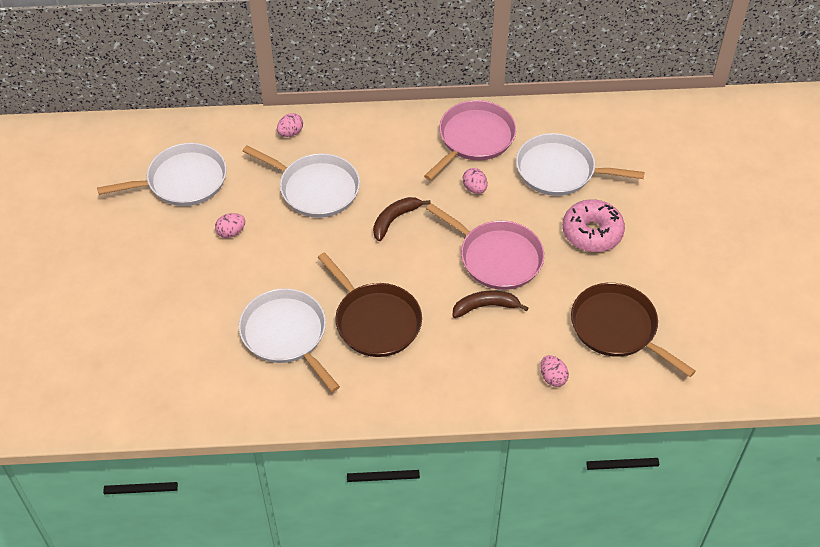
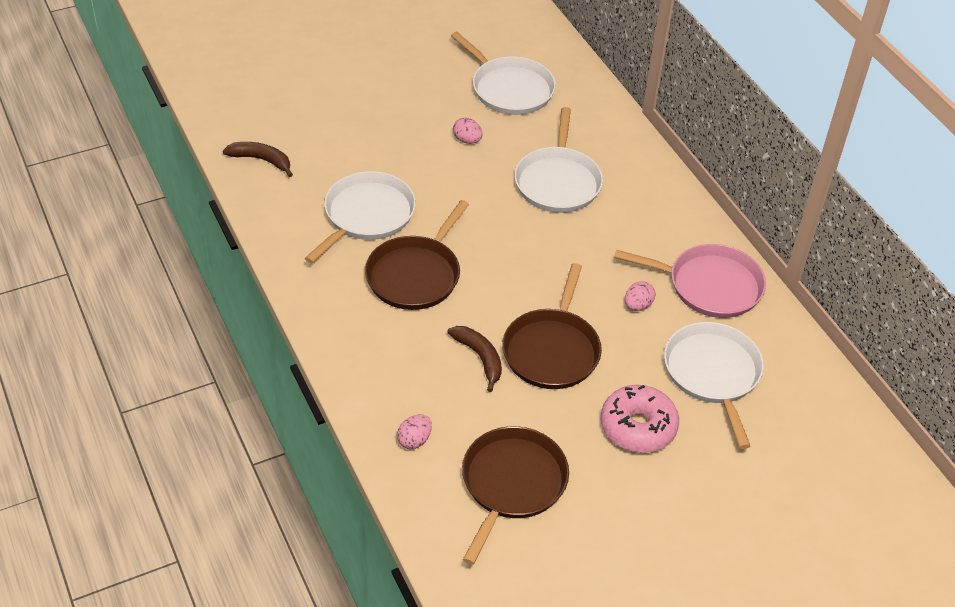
camera: 65 degrees right, 5 degrees down
pink egg [277,113,303,137] -> none
brown banana [373,197,431,241] -> brown banana moved to [223,142,293,177]
pink pan [426,203,545,290] -> brown pan [502,263,602,389]

